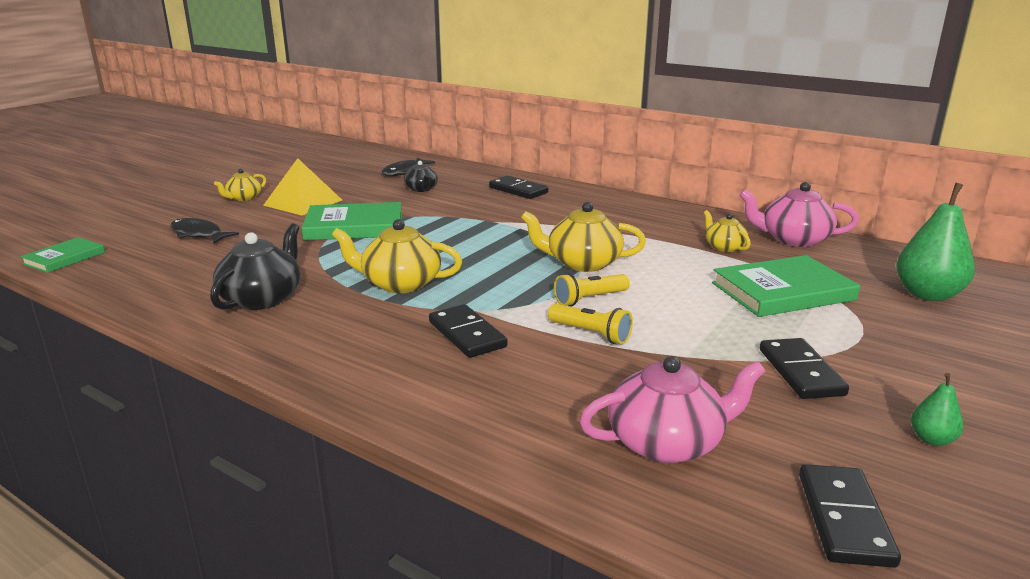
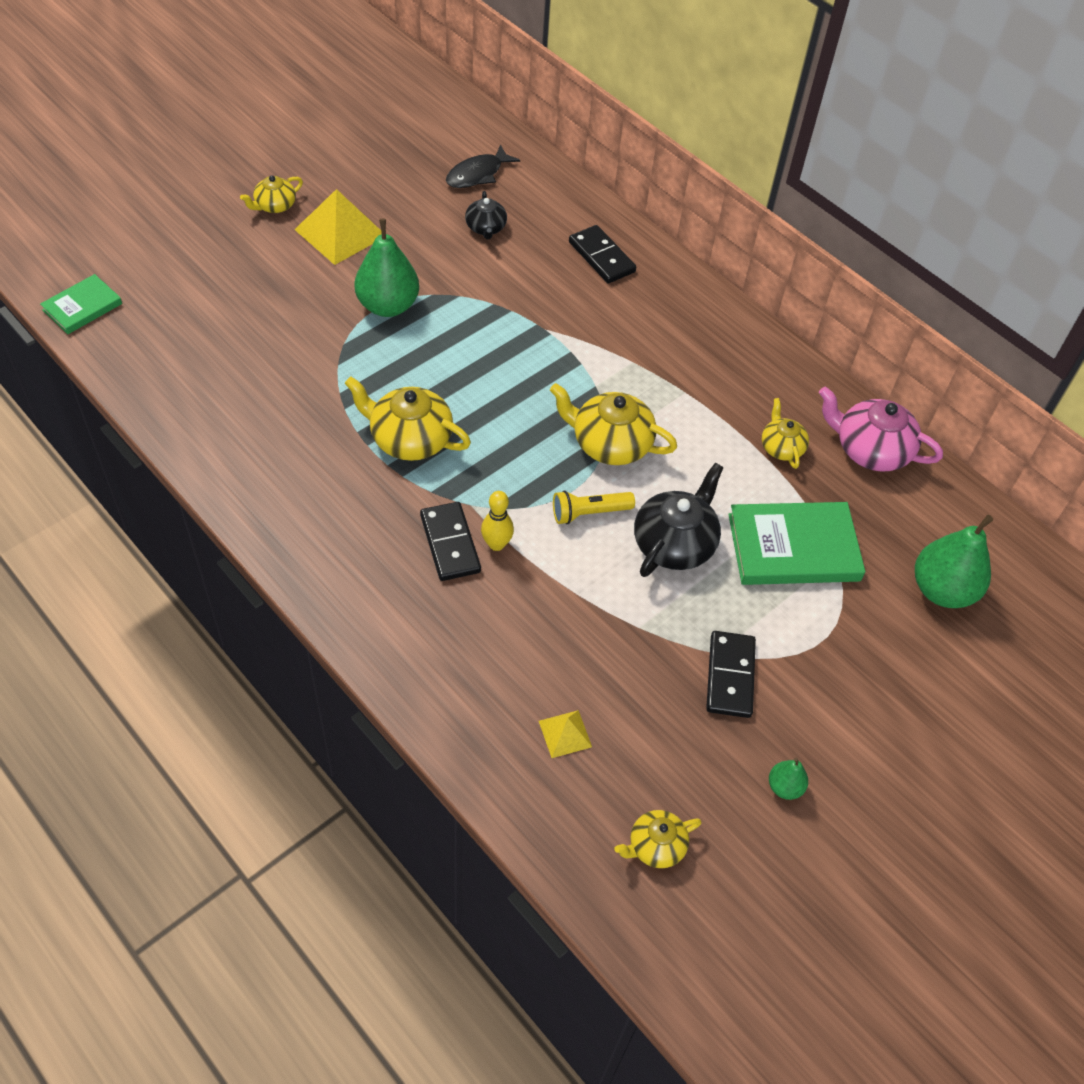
camera: 10 degrees right, 30 degrees up
black fish [170,218,239,244] -> none
black teapot [210,223,300,310] -> black teapot moved to [634,463,724,577]
green book [302,202,402,241] -> green pear [354,218,419,317]
yellow flashlight [548,304,633,344] -> none
pink teapot [580,356,765,463] -> yellow pyramid [539,710,592,758]
black domino [799,464,901,568] -> yellow teapot [615,810,702,868]
none -> yellow bowling pin [481,491,514,551]

